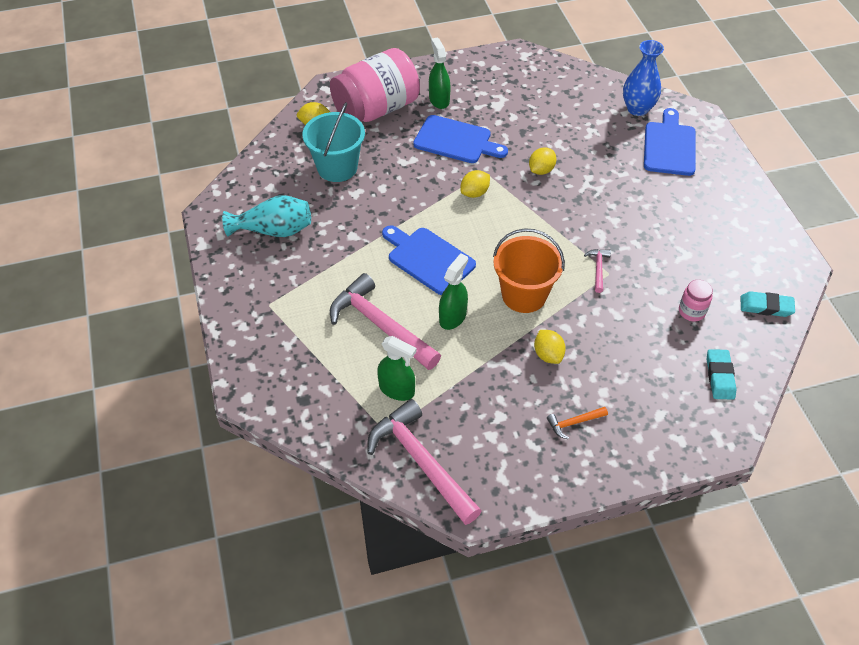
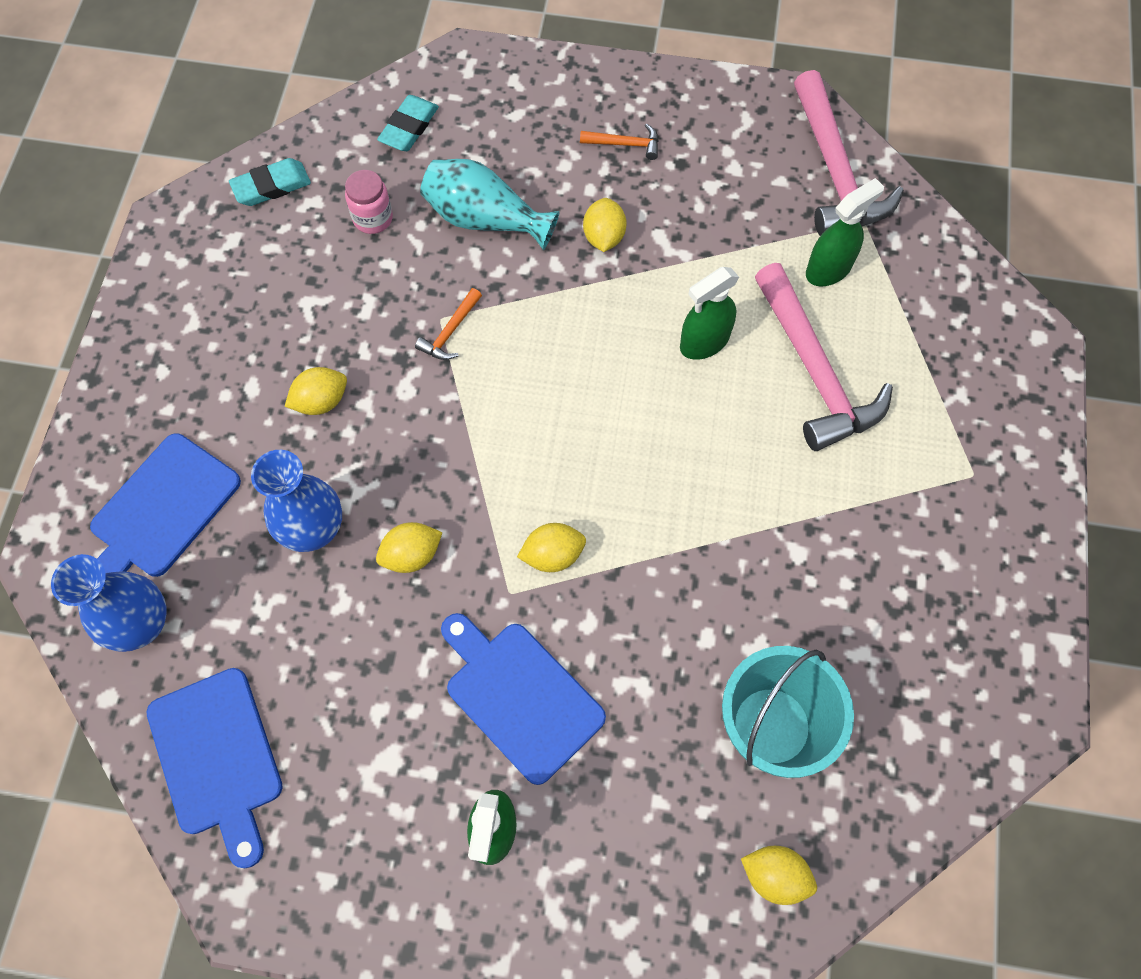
camera: 155 degrees left, 15 degrees up
turquoise vase [222,195,311,237] -> turquoise vase moved to [420,159,559,250]
pink jar [330,48,420,122] -> none
green spray bottle [377,336,417,401] -> green spray bottle turned 90 degrees clockwise [806,178,884,286]
blue cutting board [382,225,476,295] -> blue cutting board moved to [146,668,283,868]
orange bucket [493,228,565,313] -> none
pink hammer [584,249,611,293] -> orange hammer [415,288,482,360]
turquoise eraser [741,291,795,317] -> turquoise eraser turned 60 degrees counterclockwise [229,158,311,206]
none -> blue vase [251,450,342,552]
none -> yellow lemon [284,367,347,415]

